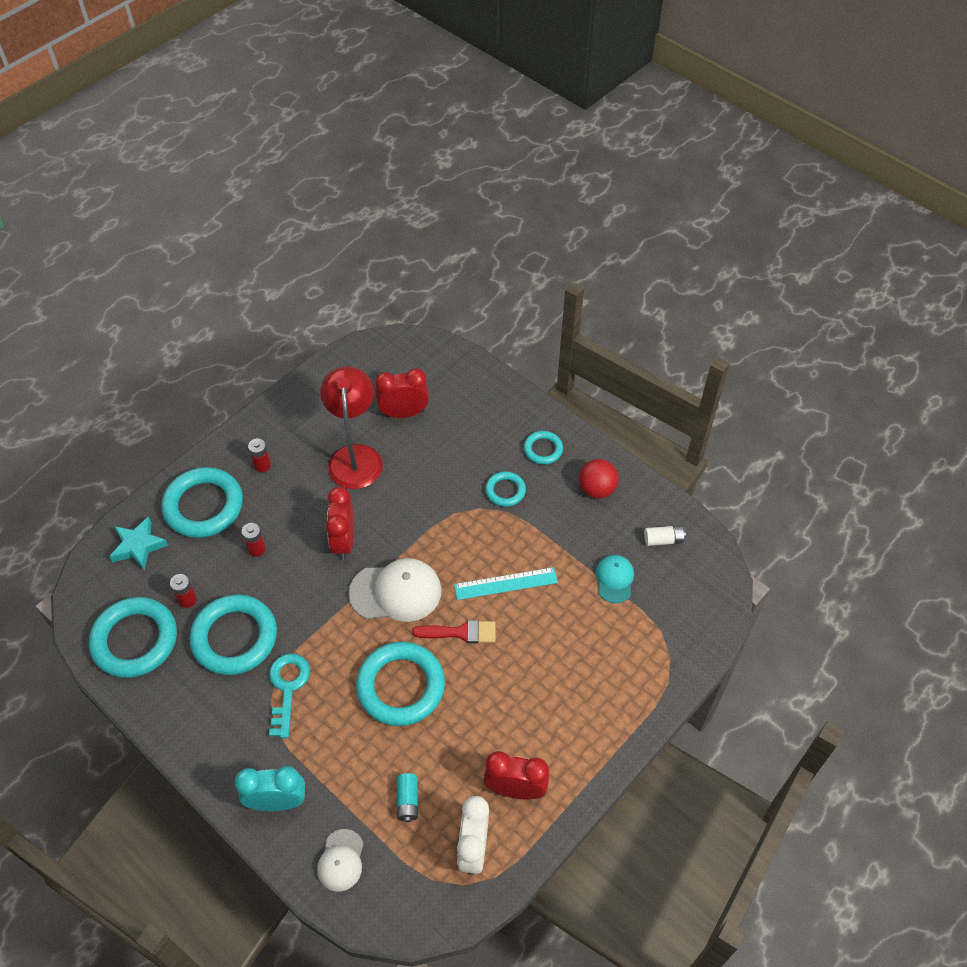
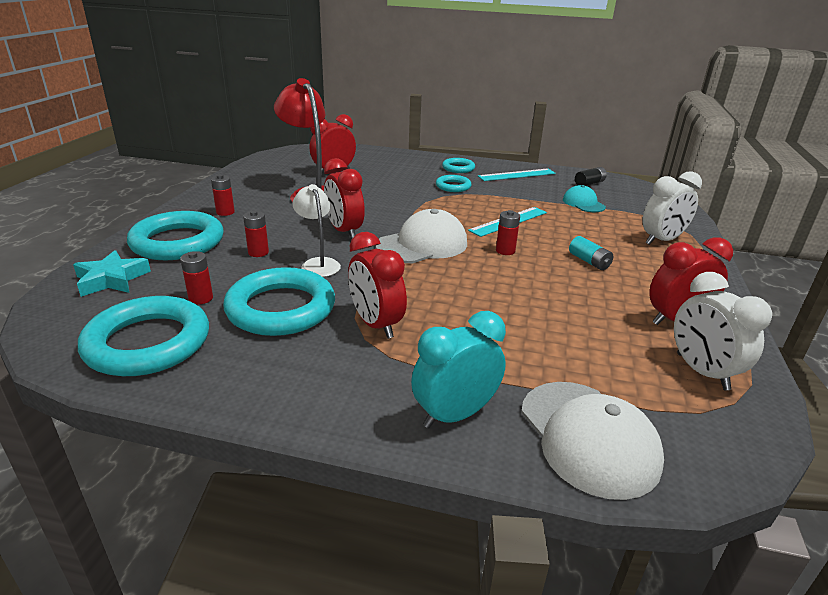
camera: 30 degrees left, 25 degrees down
turquoise key [269,653,310,738] -> red clock [348,232,407,339]
white cap [317,829,363,892] -> white cap [521,382,664,500], size x1.73
turquoise ring [356,642,445,726] -> none
turquoise battery [397,773,418,822] -> turquoise battery moved to [569,236,613,270]
red brush [412,620,496,643] -> red battery [496,210,520,255]
red ball [579,459,619,499] -> turquoise ruler [478,169,556,181]
white battery [644,525,686,546] -> black battery [575,167,607,186]
none -> white lamp [292,184,341,277]
none -> white clock [642,171,702,245]

